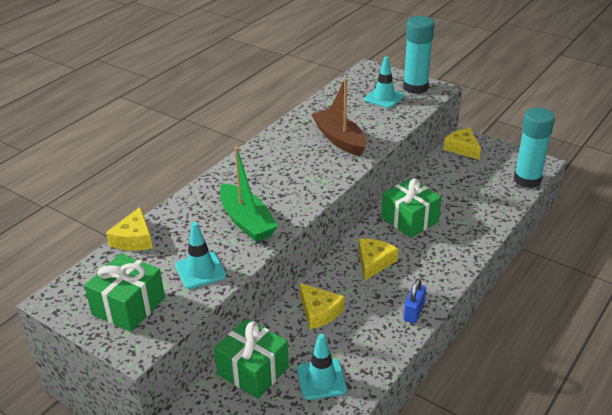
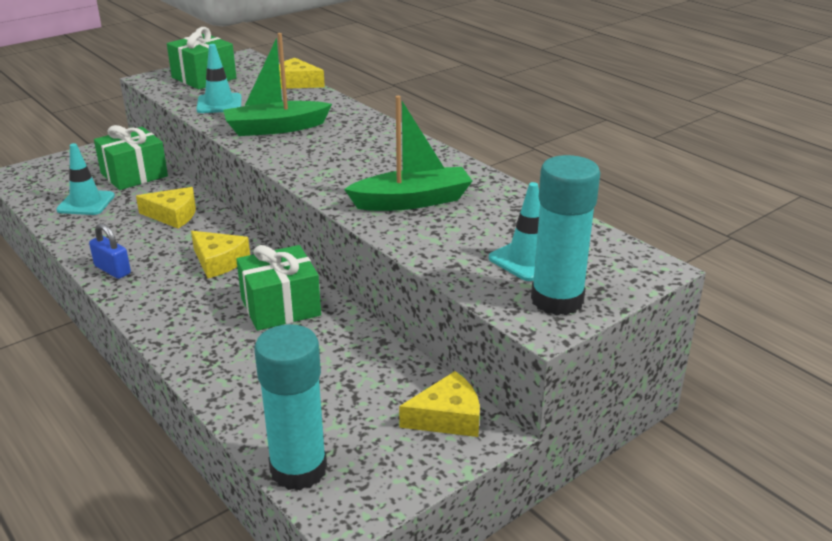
camera: 105 degrees right, 5 degrees down
yellow cheese [300,283,345,329] -> yellow cheese turned 150 degrees counterclockwise [136,187,196,228]
brown boat [311,78,366,156] -> green boat [344,96,472,211]

